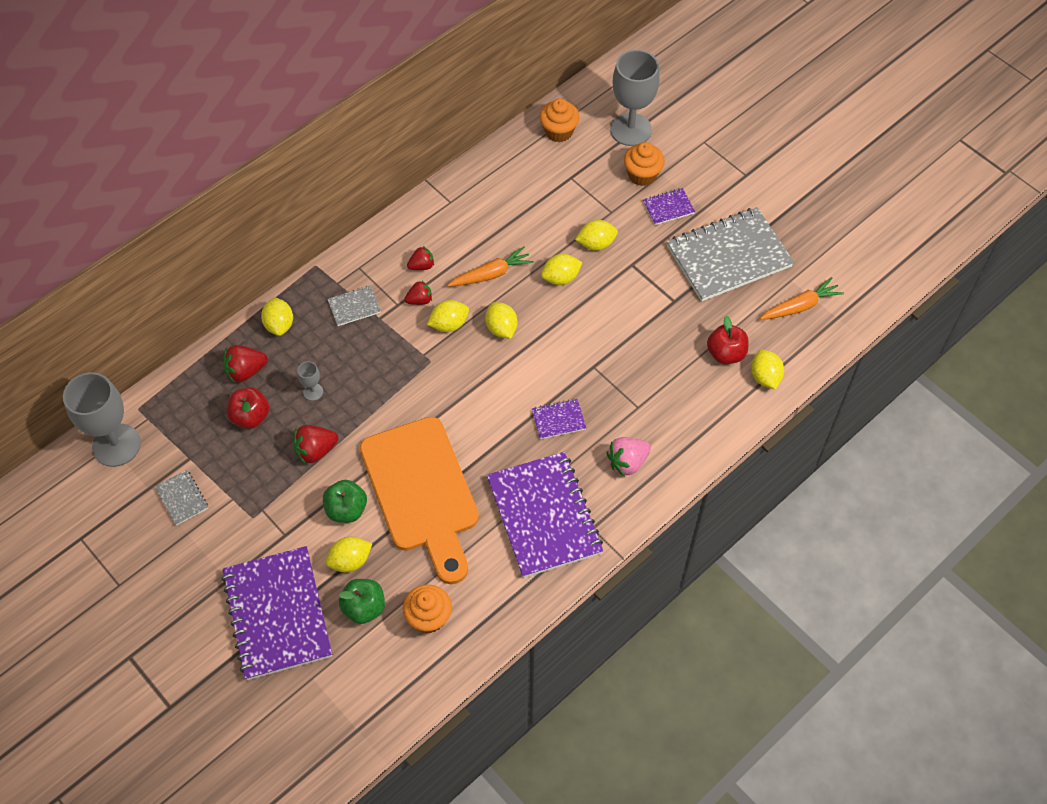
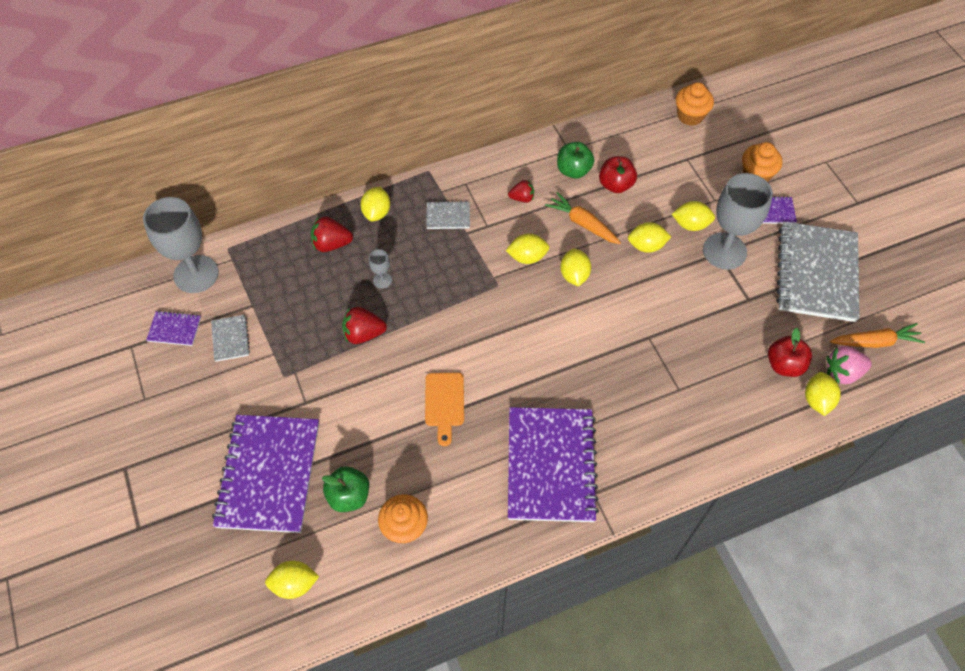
camera: 20 degrees right, 0 degrees up
red apple [226,387,270,429] -> red apple moved to [599,156,637,193]
green apple [323,480,367,523] -> green apple moved to [557,142,594,179]
yellow lemon [326,537,372,572] -> yellow lemon moved to [265,561,319,599]
orange cutting board [360,417,479,584] -> orange cutting board [425,373,464,446], size x0.45
red strawberry [404,281,432,305] -> none
orange carrot [447,246,534,287] -> orange carrot turned 135 degrees counterclockwise [545,192,621,244]
purple notebook [532,399,586,439] -> purple notebook moved to [146,311,201,346]
pink strawberry [606,437,651,477] -> pink strawberry moved to [826,346,872,384]
grey goblet [610,50,660,146] -> grey goblet moved to [703,173,773,270]
grey notebook [667,207,794,302] -> grey notebook turned 75 degrees counterclockwise [776,221,860,322]

